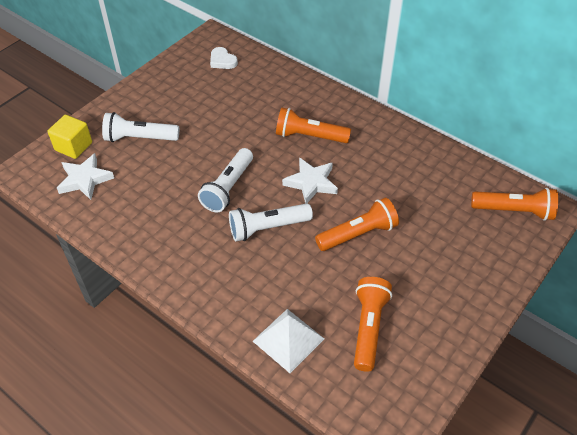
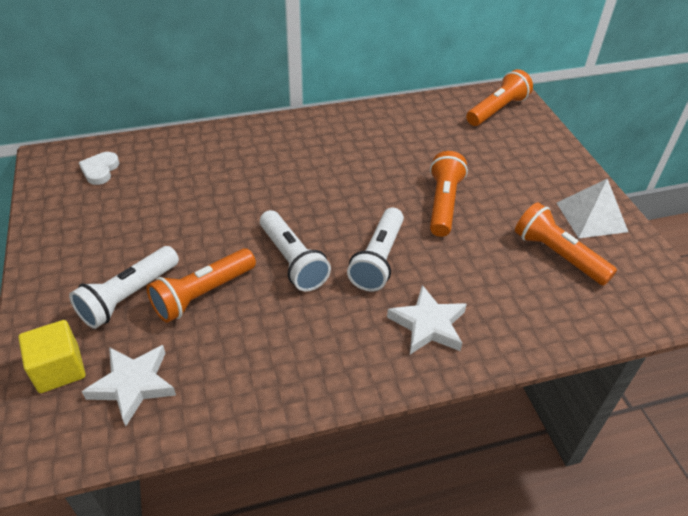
camera: 55 degrees left, 5 degrees down
white heart [210,47,238,69] -> white heart turned 105 degrees clockwise [79,152,119,185]
white pyramid [253,309,324,373] -> white pyramid moved to [557,179,628,238]
orange flashlight [276,108,351,143] -> orange flashlight moved to [147,248,256,323]
white star [282,158,338,204] -> white star moved to [387,285,467,354]

